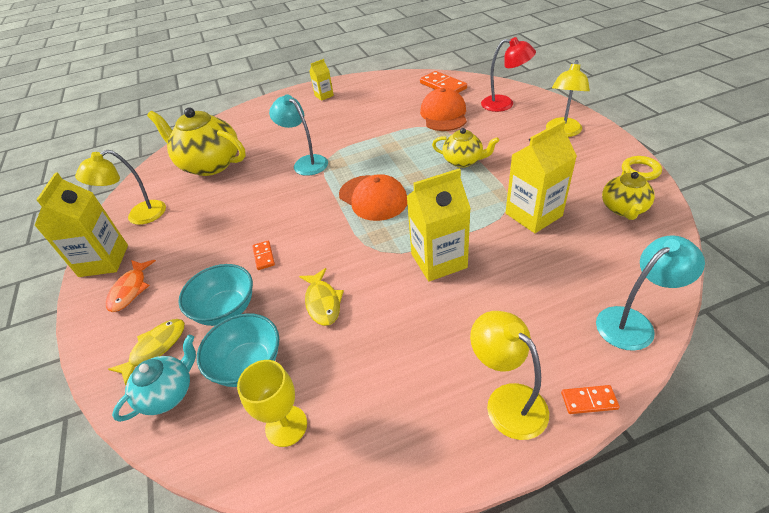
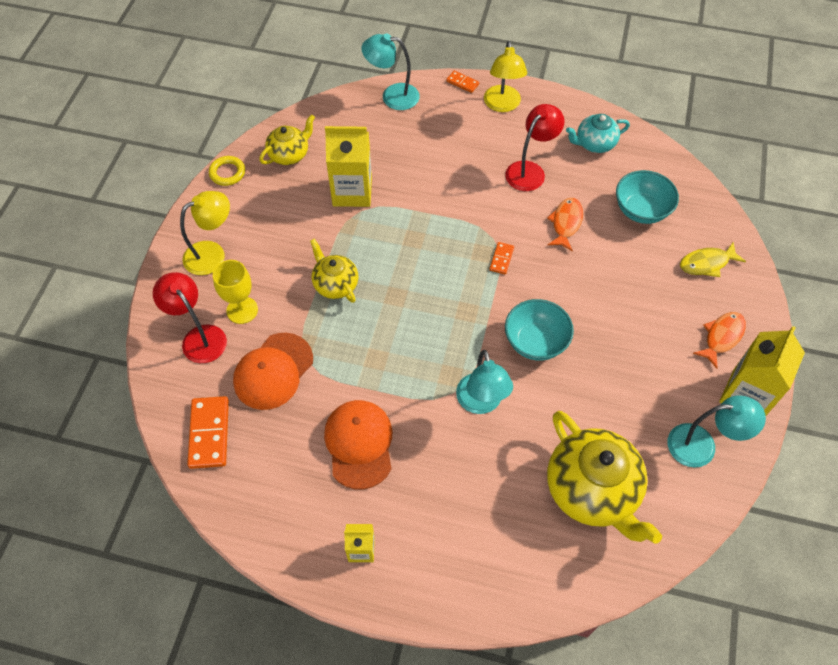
camera: 150 degrees left, 15 degrees up
yellow lamp [75,150,166,225] -> turquoise lamp [667,395,766,468]
turquoise teapot [112,335,196,422] -> turquoise teapot moved to [566,114,630,153]
turquoise bowl [179,264,253,326] -> turquoise bowl moved to [505,299,574,361]
yellow goblet [237,360,307,447] -> yellow goblet moved to [213,260,258,324]
orange domino [252,241,275,270] -> orange domino moved to [489,242,514,274]
yellow fish [299,268,344,326] -> orange fish [547,198,583,251]
orange cap [339,174,407,221] -> orange cap moved to [324,400,392,490]
yellow carton [406,169,471,282] -> none
none -> red lamp [505,104,564,191]

